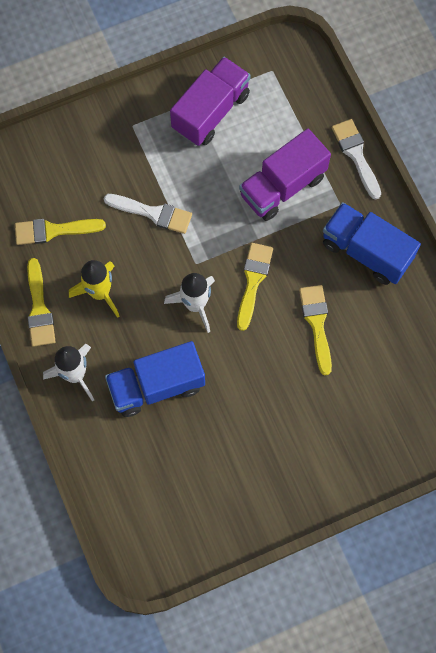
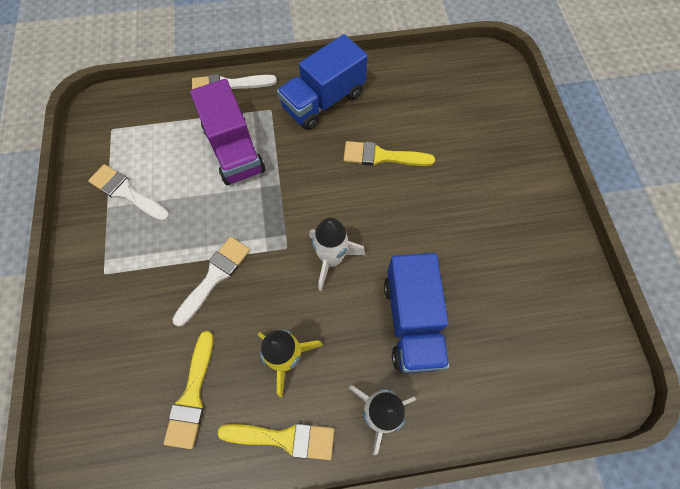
camera: 75 degrees left, 5 degrees down
purple truck [170,57,251,146] -> white brush [88,164,170,222]
yellow brush [237,243,273,331] -> none

